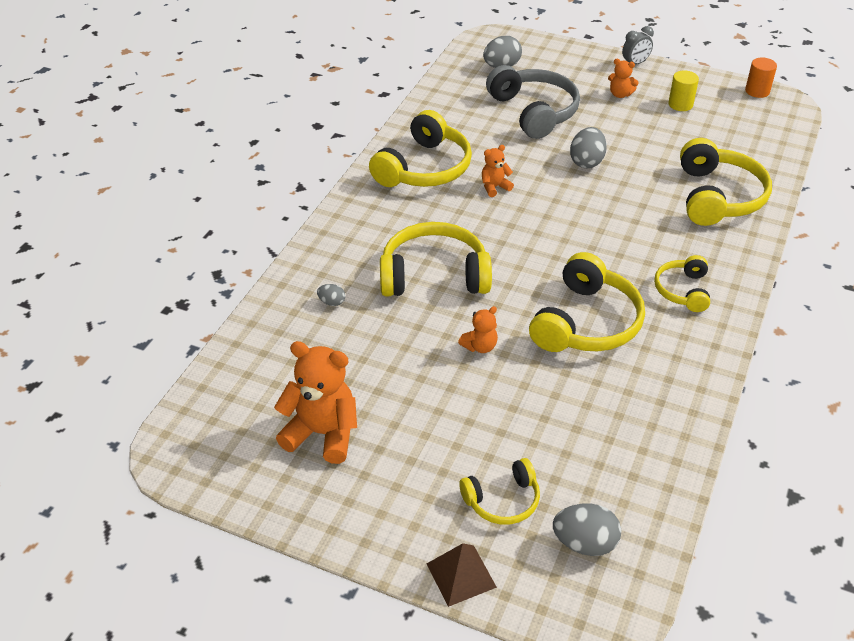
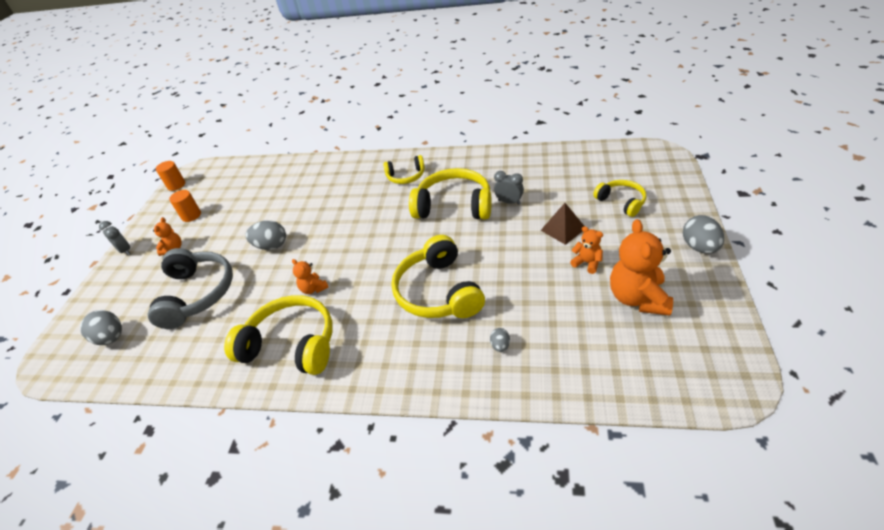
camera: 100 degrees left, 0 degrees up
brown pyramid [427,543,497,607] -> brown pyramid moved to [541,203,584,245]
orange teddy bear [458,306,498,353] -> orange teddy bear moved to [570,226,603,274]
grey headphones [486,65,580,139] -> grey headphones turned 120 degrees clockwise [147,248,233,329]
grey egg [553,504,621,556] -> grey egg moved to [683,215,724,254]
yellow cylinder [668,70,699,111] -> orange cylinder [169,190,201,222]
yellow headphones [680,138,772,226] -> none
none -> grey clock [494,171,524,204]

